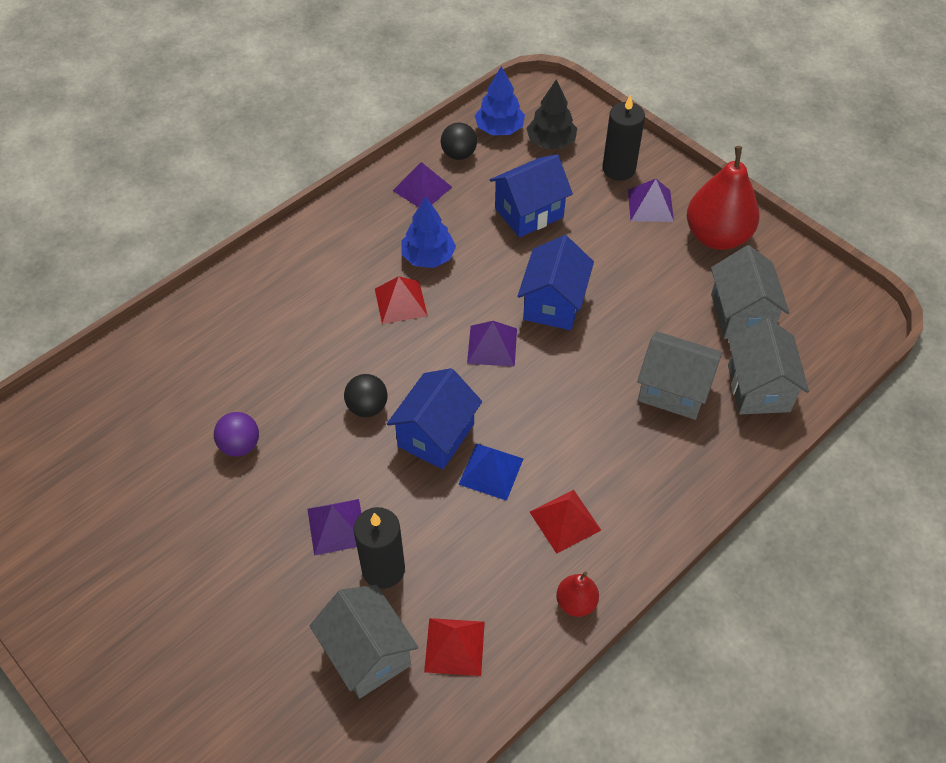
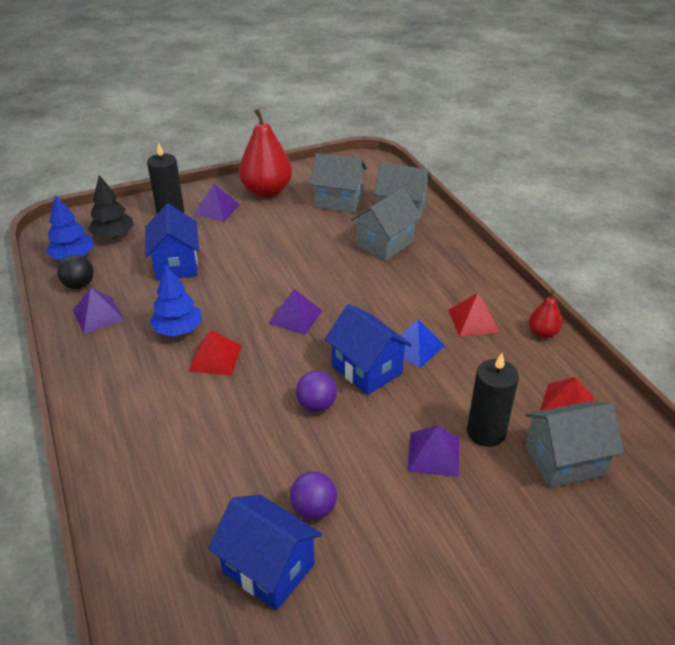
camera: 70 degrees left, 15 degrees down
black ball [344,374,388,417] -> purple ball [296,371,337,412]
blue house [517,235,594,330] -> blue house moved to [208,494,322,610]

